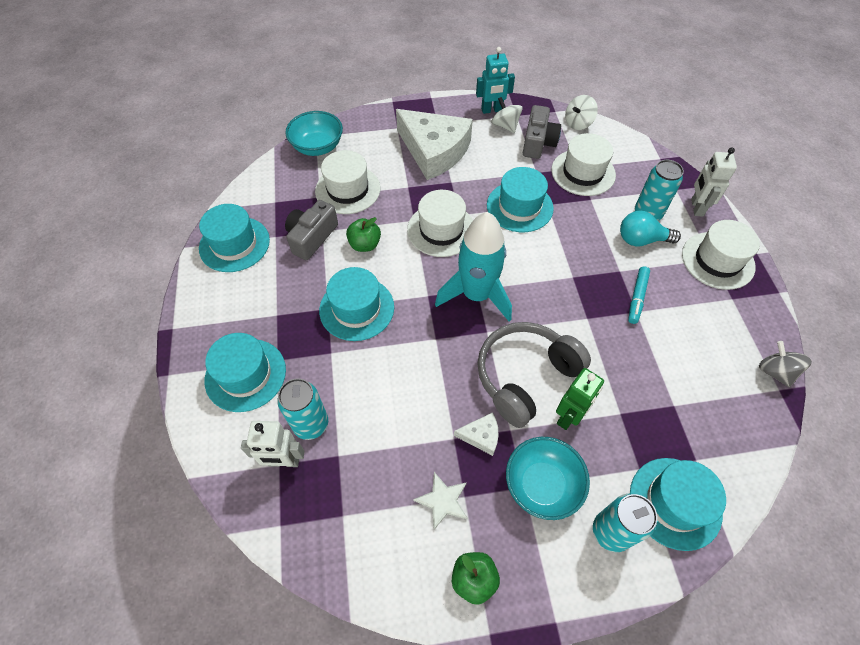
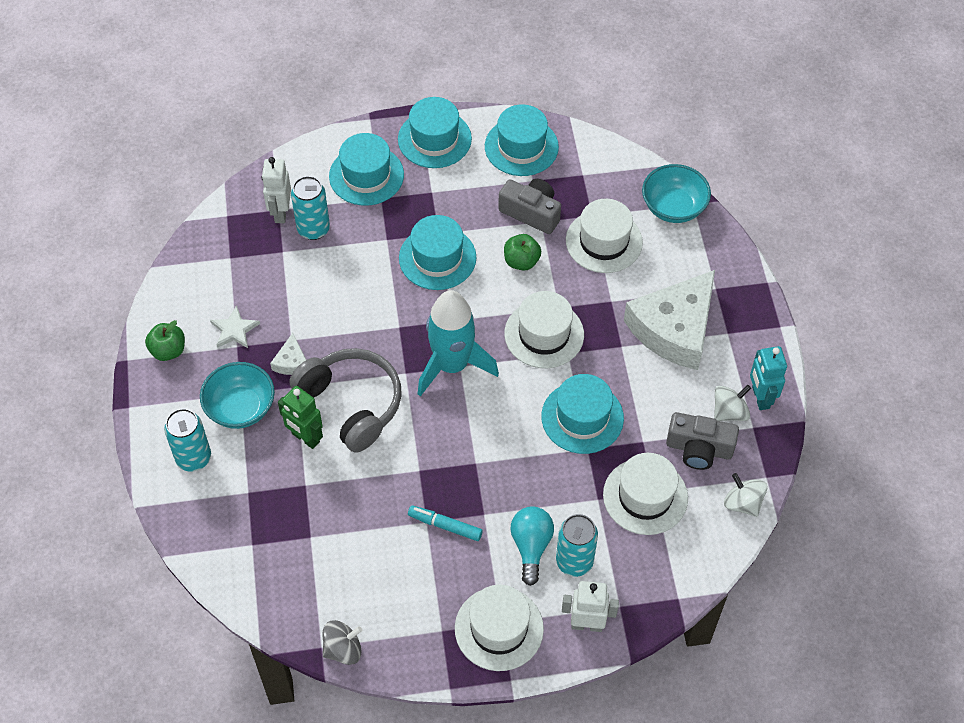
camera: 90 degrees right, 0 degrees up
turquoise hat [630,458,726,551] -> turquoise hat moved to [398,97,472,168]

